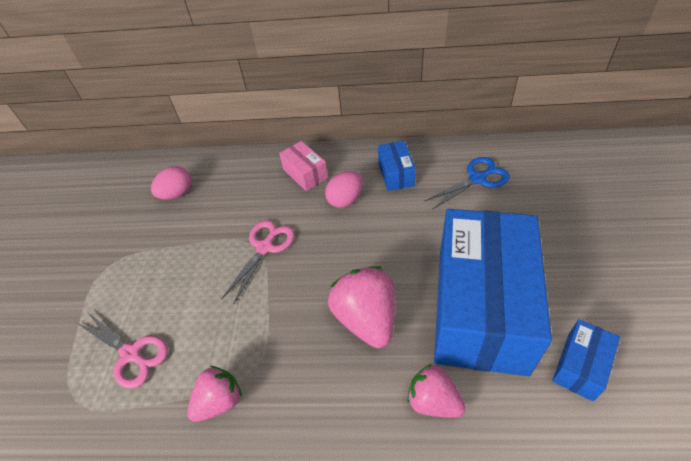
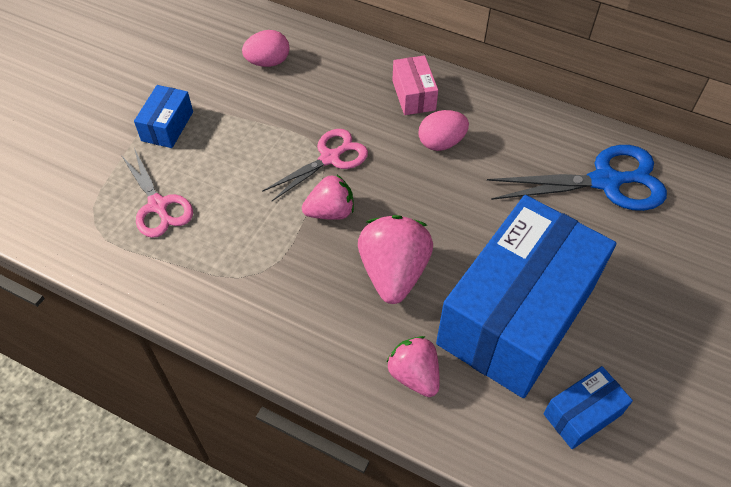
camera: 20 degrees right, 5 degrees up
pink strawberry [187,366,242,422] -> pink strawberry moved to [302,175,354,220]
blue box [378,141,416,191] -> blue box moved to [134,85,193,148]
blue scissors [425,157,510,210] -> blue scissors [487,145,667,211], size x1.50

